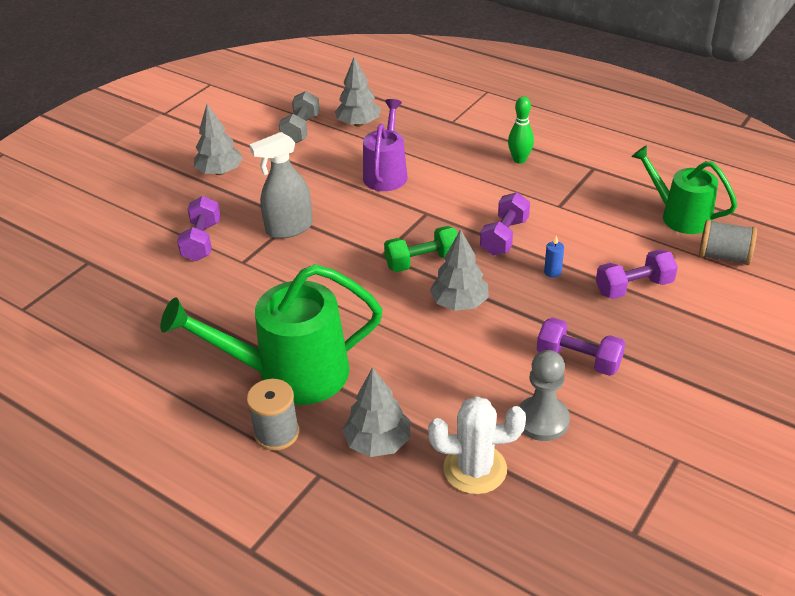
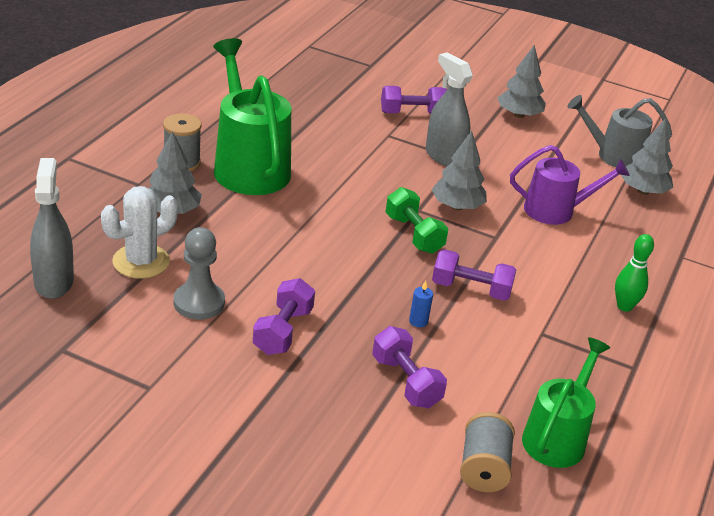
camera: 75 degrees right, 5 degrees down
grey dumbbell [279,91,320,143] -> grey watering can [567,95,672,167]
white cactus [428,396,526,494] -> white cactus turned 60 degrees clockwise [101,186,178,279]
grey tree [430,229,489,311] -> grey tree moved to [432,130,487,210]
none -> grey spray bottle [30,158,74,299]

